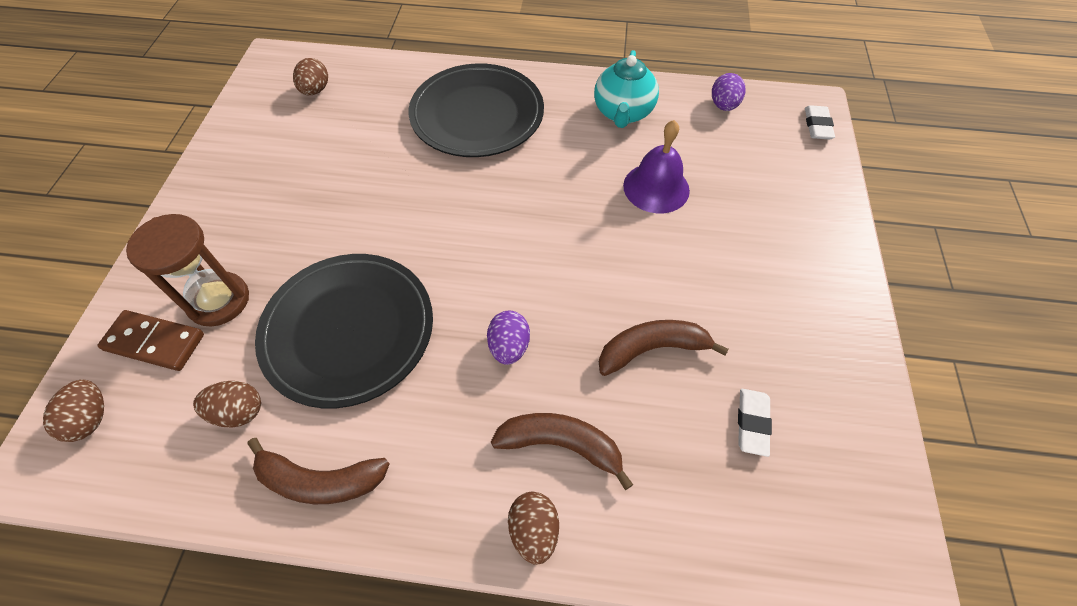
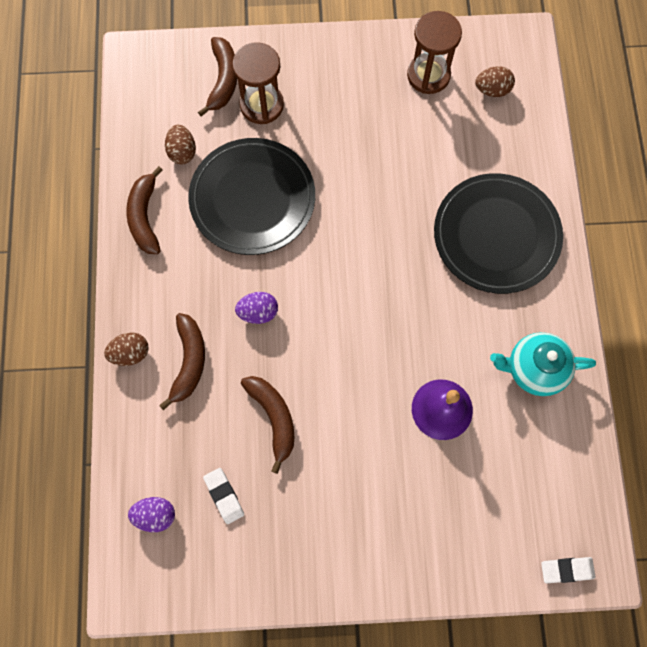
camera: 80 degrees right, 15 degrees up
brown egg [43,380,104,442] -> none
brown domino [97,310,204,371] -> brown banana [198,37,237,117]
purple egg [712,73,745,111] -> purple egg moved to [128,497,175,532]
white eraser [738,389,772,457] -> white eraser turned 60 degrees clockwise [203,468,244,524]
none -> brown hourglass [407,11,462,94]

